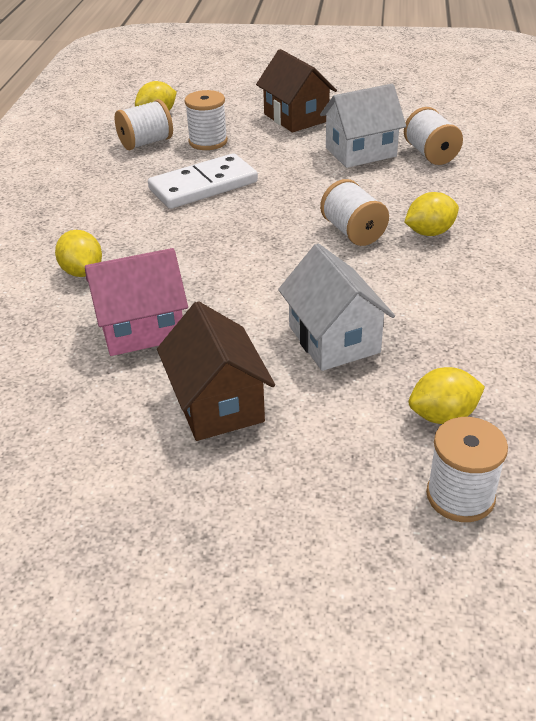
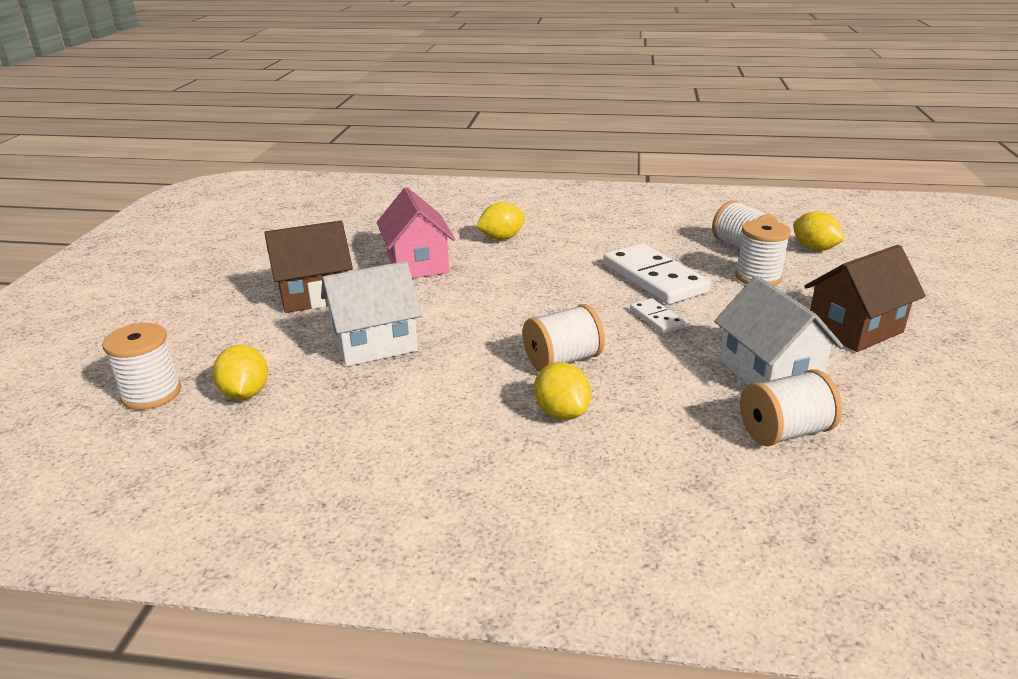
camera: 90 degrees right, 10 degrees down
none -> white domino [630,298,686,334]

